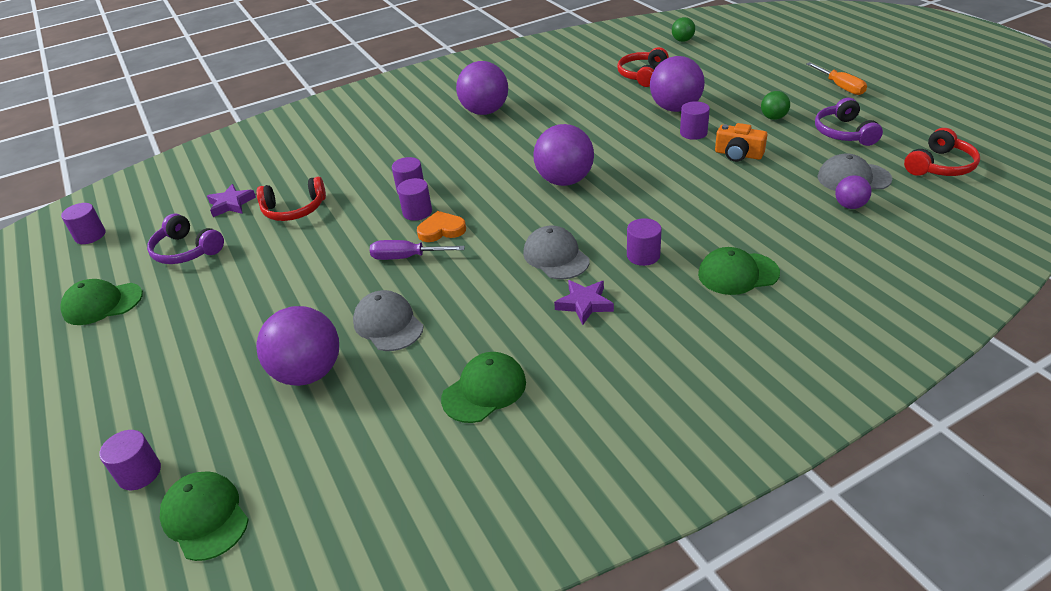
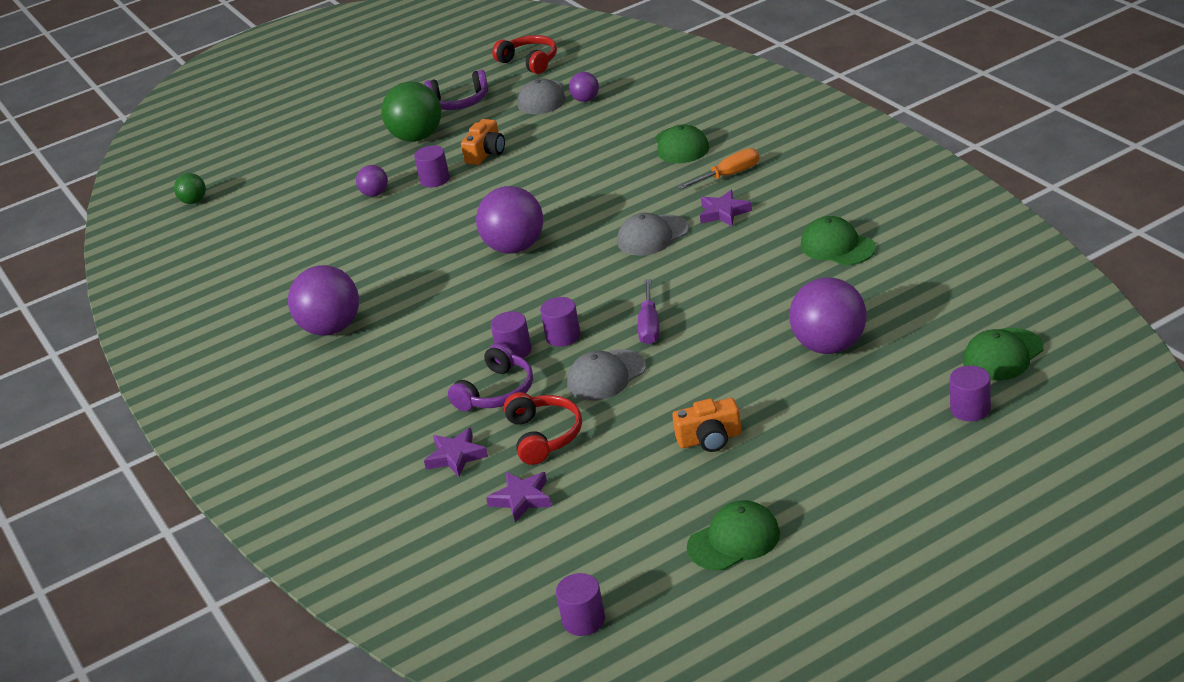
camera: 90 degrees left, 5 degrees down
green cap [61,279,143,325] -> green cap turned 105 degrees counterclockwise [687,500,780,570]
purple headphones [147,213,224,264] -> purple headphones moved to [448,343,533,411]
grey cap [353,290,423,351] -> grey cap moved to [567,349,646,401]
orange heart [417,211,466,242] -> none
red headphones [617,47,669,87] -> none
purple cylinder [627,218,662,266] -> none
purple ball [650,56,705,112] -> purple ball [356,165,388,197], size x0.51
green ball [761,91,790,120] -> green ball [381,82,441,142], size x1.97
orange screwdriver [807,62,867,95] -> orange screwdriver moved to [678,148,759,189]
none -> purple star [424,428,488,477]
none -> orange camera [672,398,742,452]

